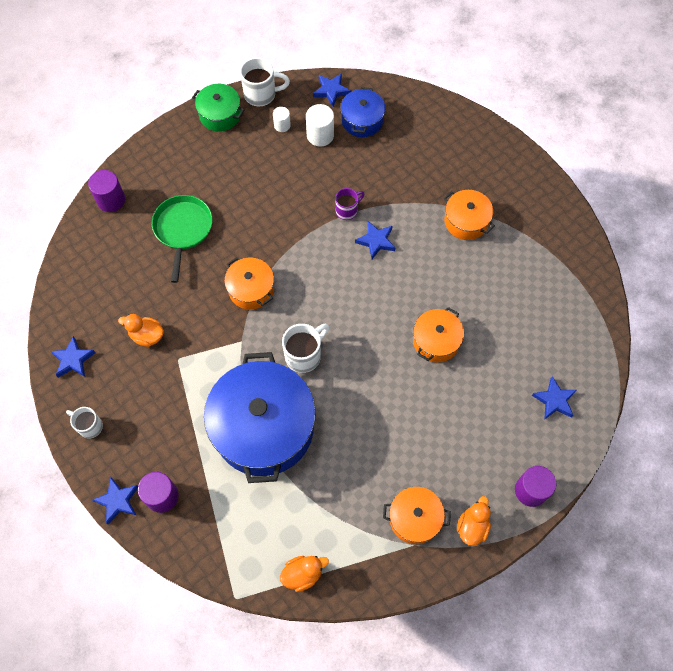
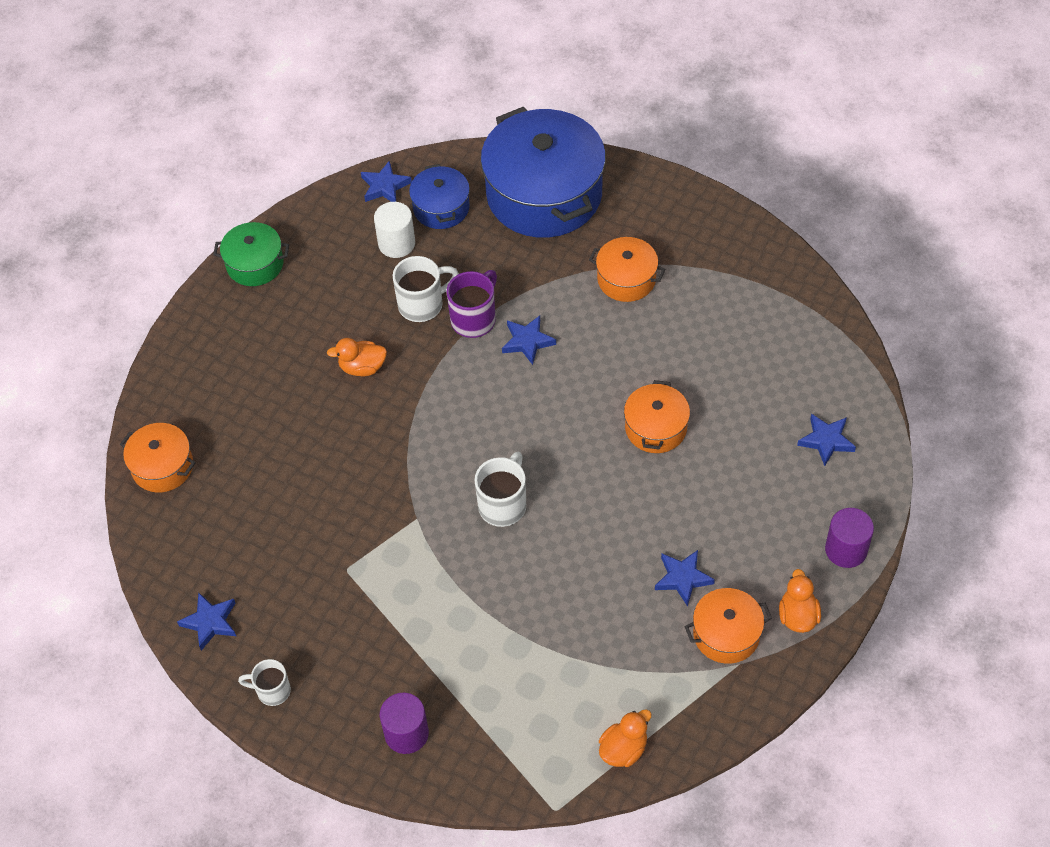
camera: 20 degrees left, 10 degrees down
purple cylinder [88,170,125,212] -> none
blue star [92,477,138,525] -> blue star moved to [655,550,715,607]
orange duck [118,314,164,347] -> orange duck moved to [327,338,387,376]
green pan [152,195,213,283] -> none
blue pot [204,352,316,483] -> blue pot moved to [481,106,606,238]
orange pot [224,257,274,309] -> orange pot moved to [120,423,196,493]
white mug [240,57,290,106] -> white mug moved to [393,256,459,322]
white cylinder [273,107,291,132] -> none
purple mug [335,188,365,220] -> purple mug [447,270,497,338], size x1.52

